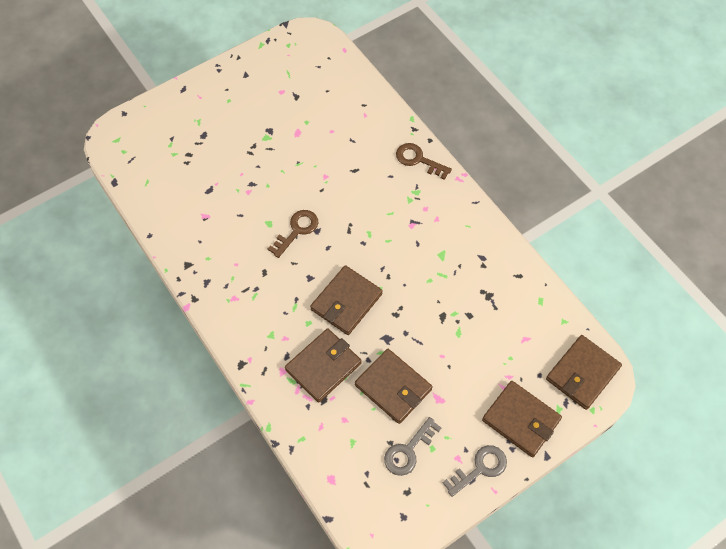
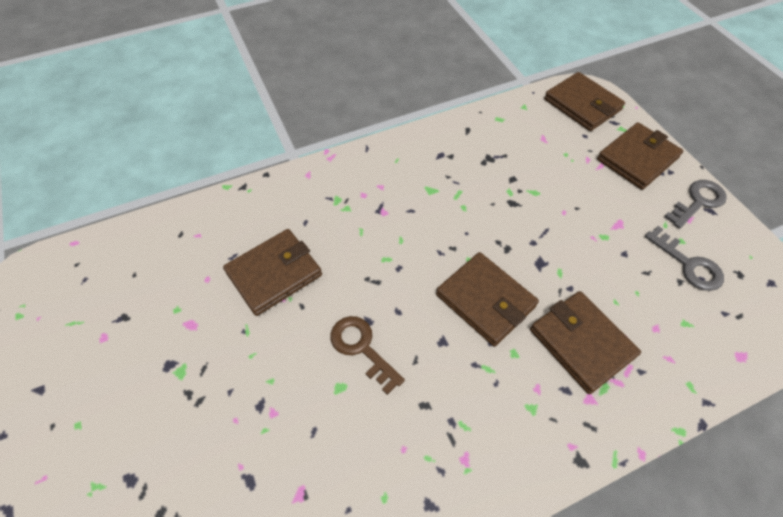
camera: 80 degrees left, 5 degrees down
brown wallet [355,349,432,424] -> brown wallet moved to [223,229,322,316]
brown key [396,143,452,180] -> none
grey key [443,445,507,497] -> grey key turned 75 degrees clockwise [664,180,727,229]

